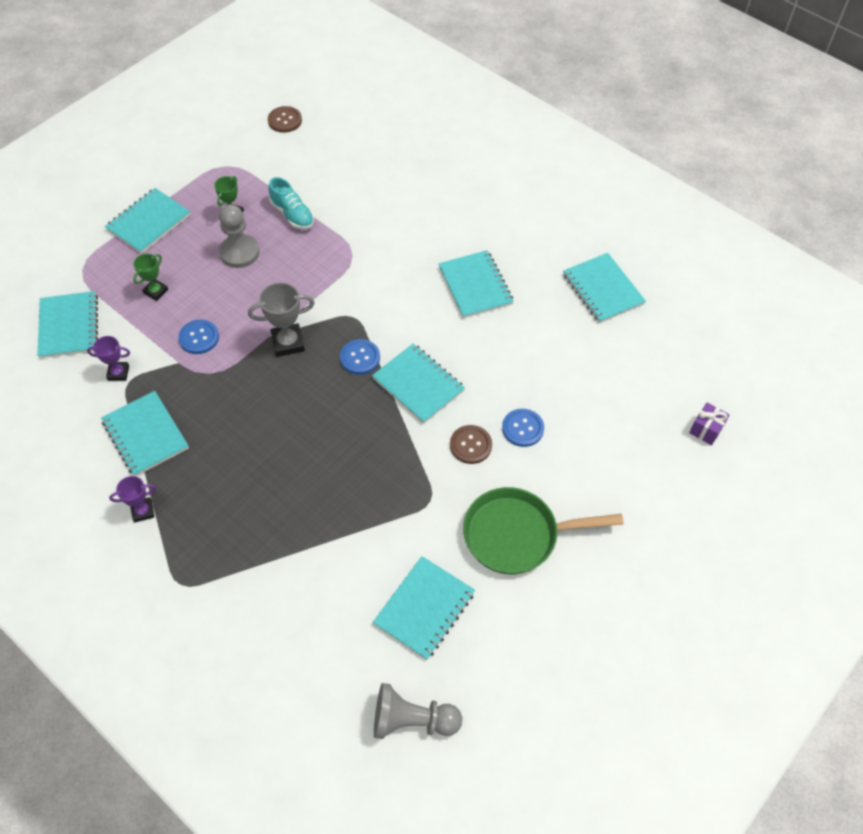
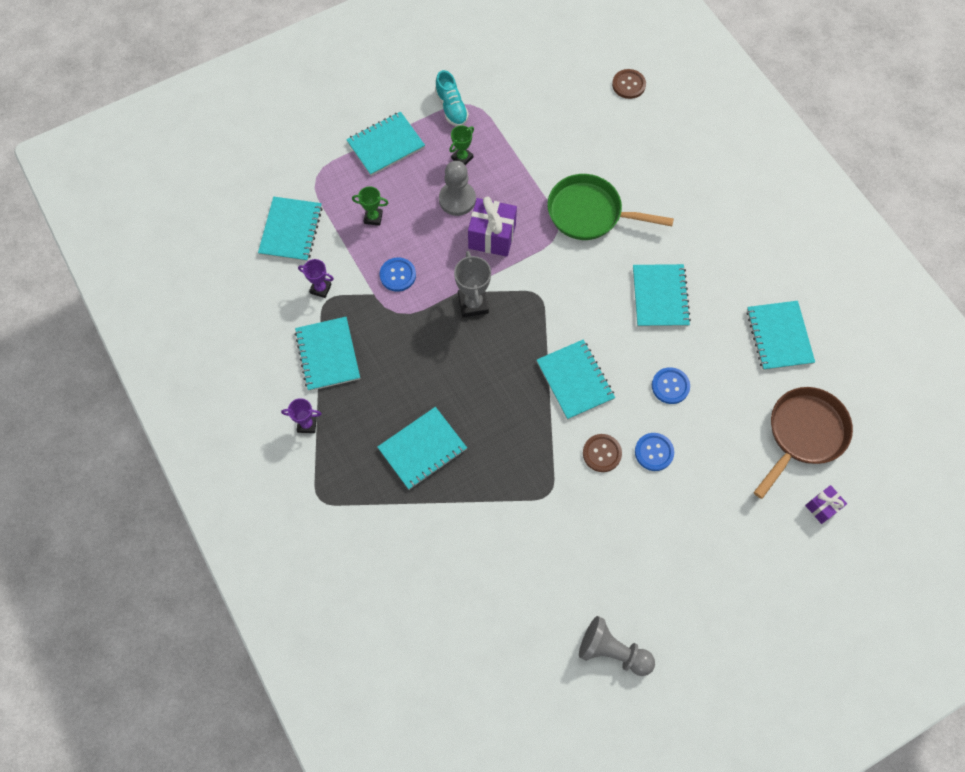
camera: 20 degrees right, 10 degrees up
green trophy [133,254,168,301] -> green trophy turned 45 degrees clockwise [352,186,388,226]
grey trophy [248,282,315,357] -> grey trophy turned 75 degrees clockwise [454,251,491,318]
brown button [268,106,302,133] -> brown button moved to [612,69,646,99]
turquoise shoe [269,177,314,230] -> turquoise shoe moved to [435,70,469,127]
blue button [340,339,380,375] -> blue button moved to [652,367,690,404]
turquoise notebook [373,556,475,660] -> turquoise notebook moved to [377,407,467,490]
grey pawn [374,683,462,739] -> grey pawn moved to [579,616,655,676]
green pan [463,487,624,574] -> green pan moved to [547,174,674,240]
none -> purple gift [468,197,517,257]
none -> brown pan [754,387,853,499]

